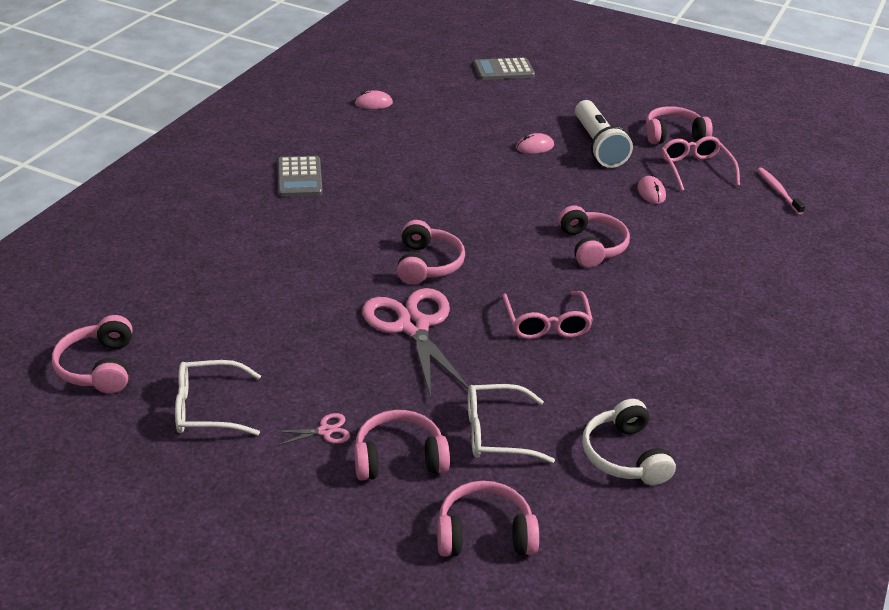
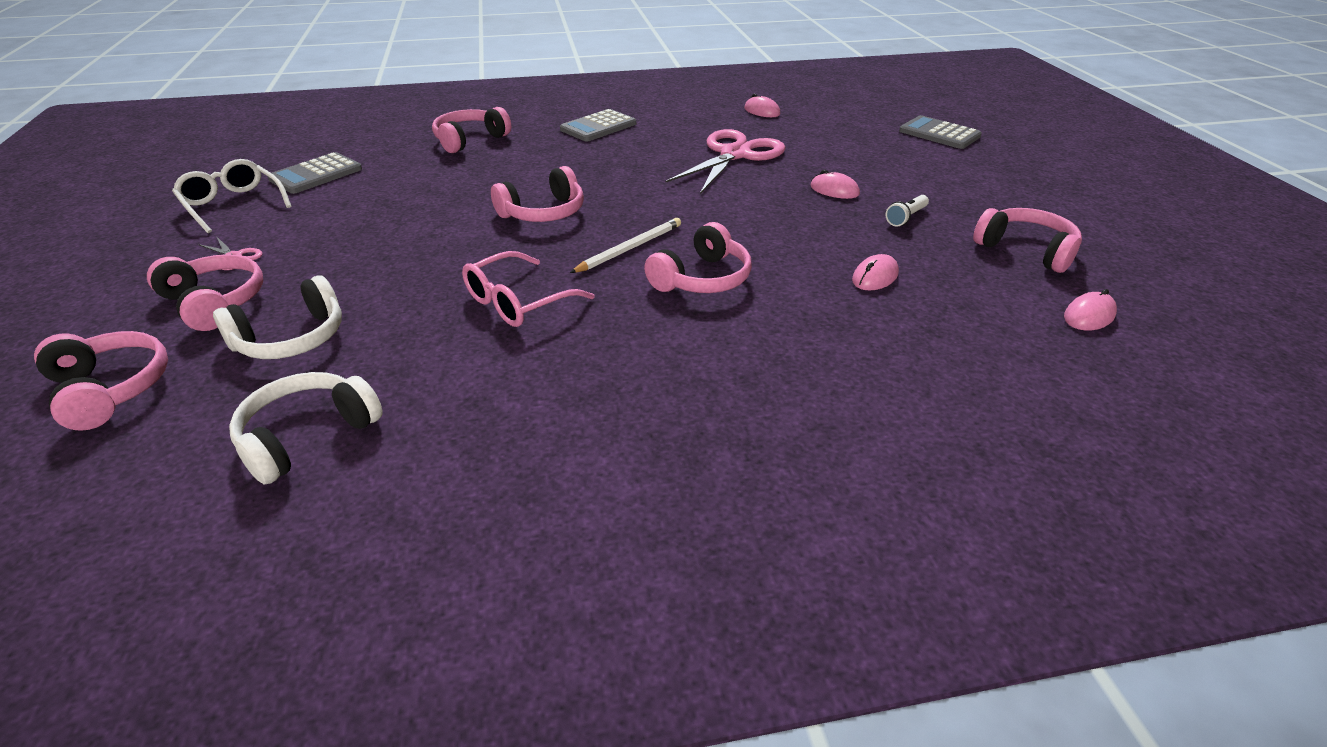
camera: 55 degrees right, 0 degrees up
pink headphones [52,315,132,393] -> pink headphones moved to [432,107,511,153]
pink scissors [362,288,469,398] -> pink scissors moved to [666,129,786,194]
white glasses [468,384,555,463] -> white headphones [213,275,342,359]
white flashlight [575,100,633,168] -> white flashlight [885,195,929,227], size x0.44
pink glasses [661,136,740,191] -> none
pink toothbrush [757,168,805,214] -> none
none -> grey calculator [267,152,362,194]
none -> white pencil [570,218,681,273]
none -> pink mouse [1064,289,1117,331]

